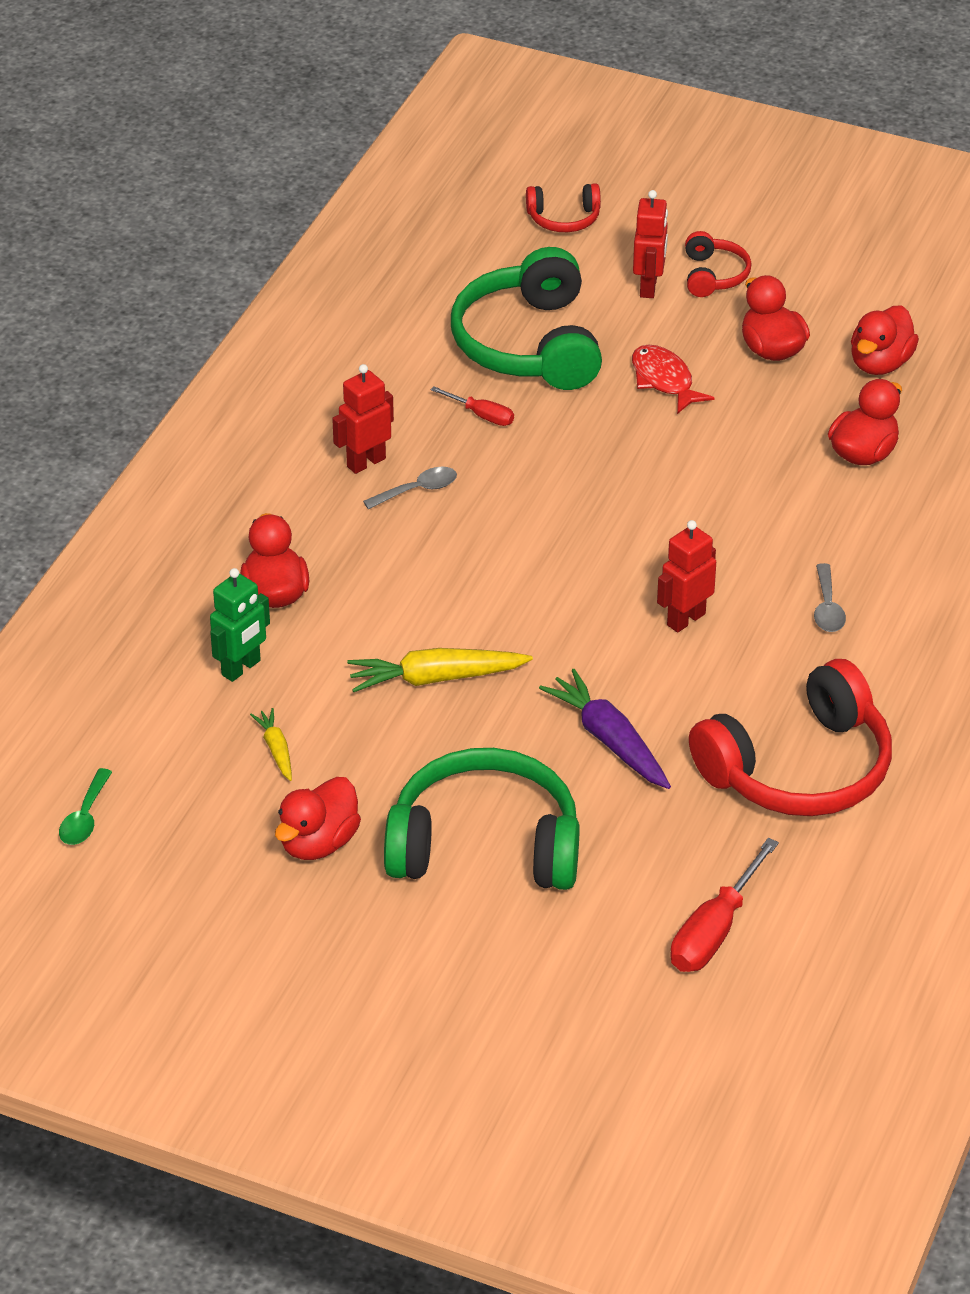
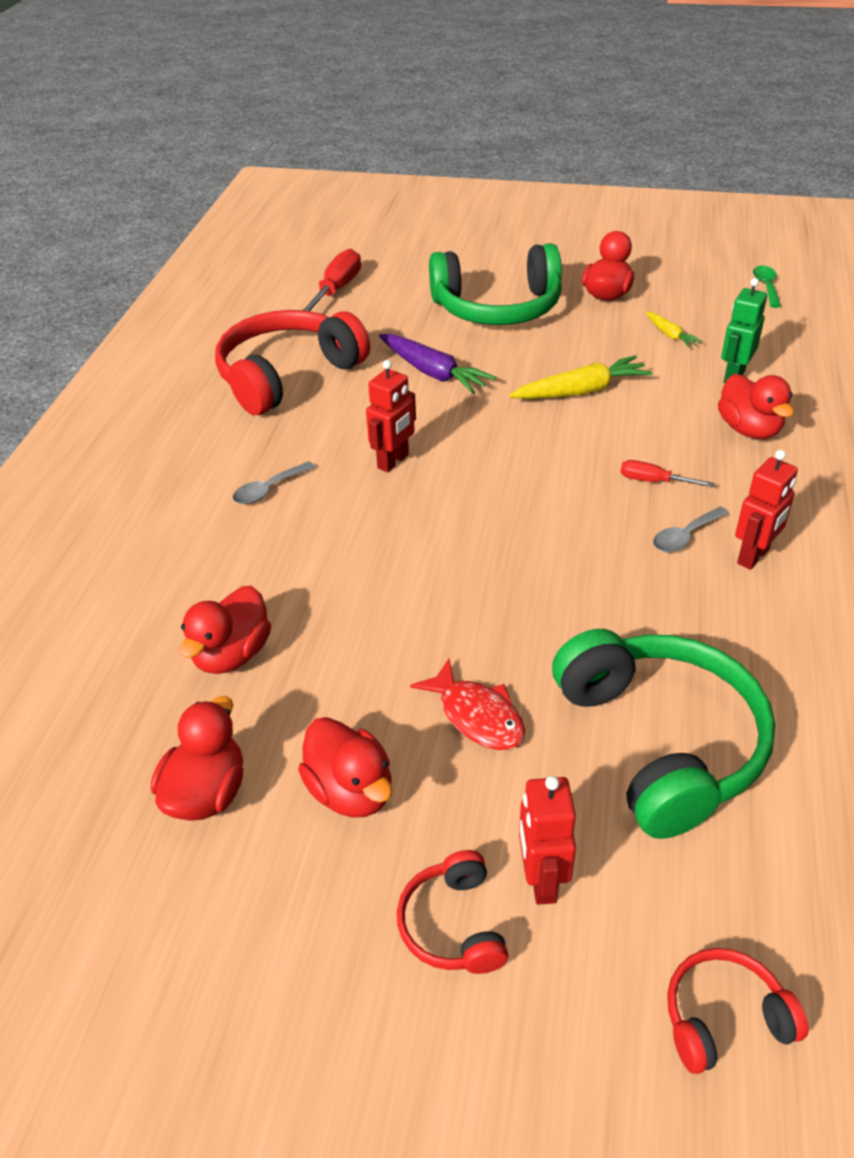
camera: 170 degrees right, 0 degrees up
red screwdriver [430,386,514,426] -> red screwdriver moved to [620,460,714,487]
grey spoon [814,563,846,632] -> grey spoon turned 120 degrees counterclockwise [233,461,316,504]

